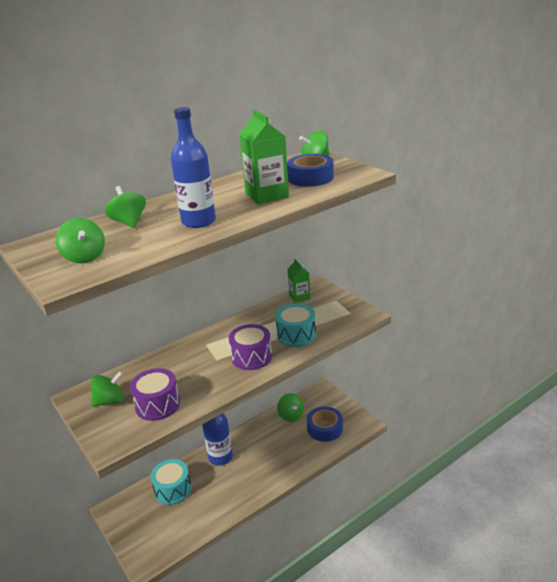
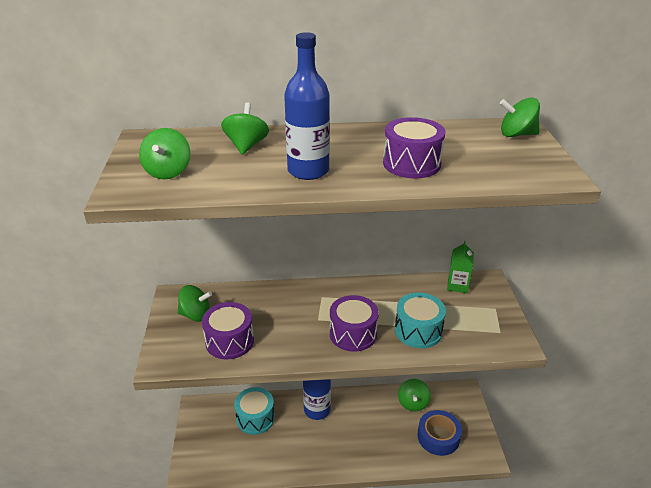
camera: 30 degrees right, 5 degrees up
green carton [240,109,289,204] -> purple drum [383,117,446,178]
blue tape [287,154,334,187] -> none

